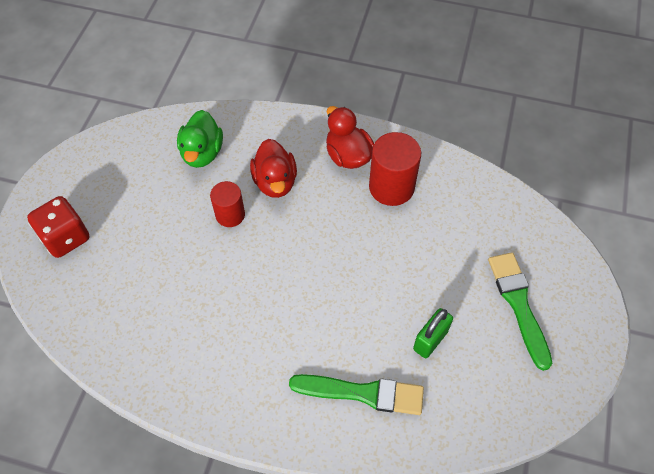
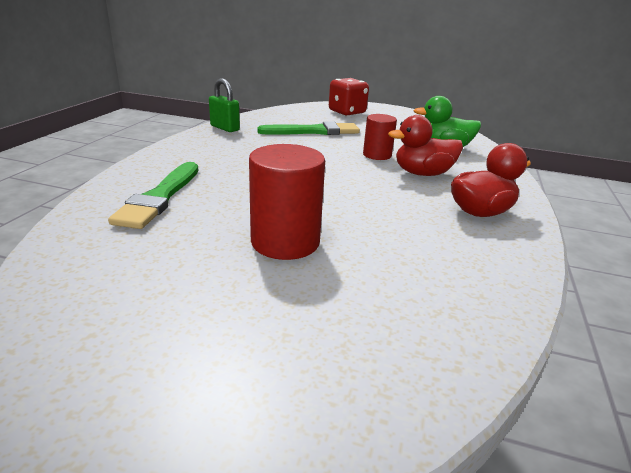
camera: 90 degrees right, 30 degrees down
red cylinder [369,132,421,206] -> red cylinder moved to [249,144,325,260]
green padlock [413,308,453,358] -> green padlock moved to [209,78,240,132]
green brush [488,252,552,371] -> green brush moved to [257,122,360,135]

